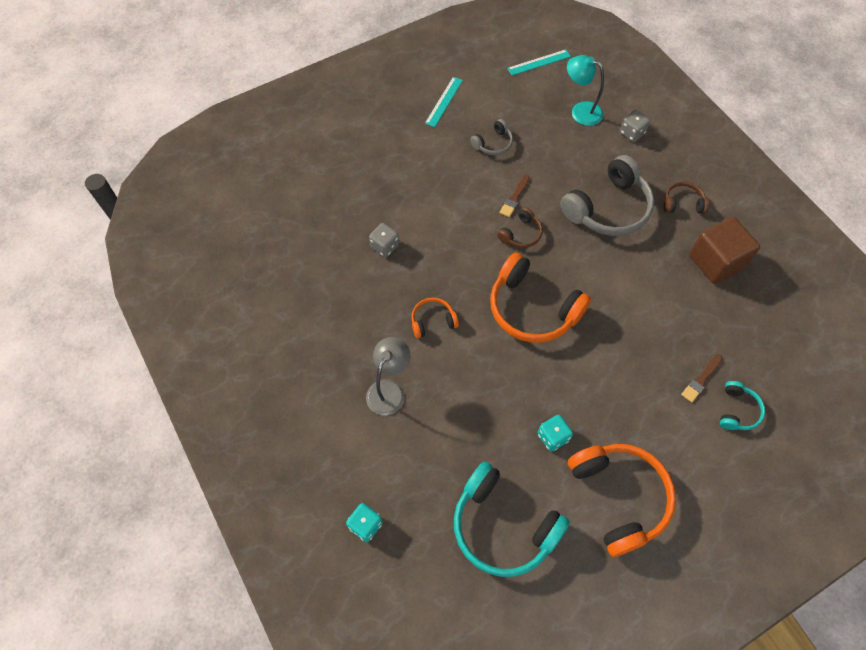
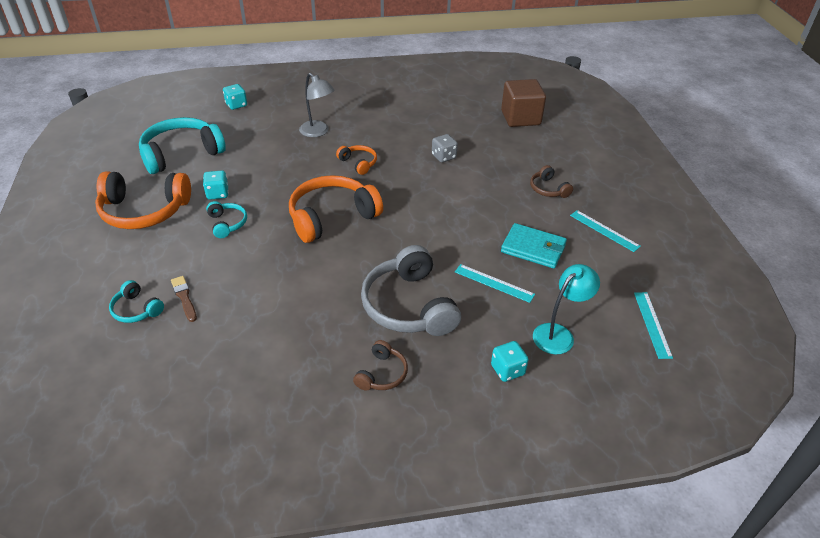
camera: 110 degrees right, 20 degrees down
orange headphones [411,298,459,338] -> orange headphones turned 45 degrees counterclockwise [336,145,377,175]
grey headphones [470,119,513,155] -> turquoise wallet [501,223,567,268]
brown headphones [497,207,542,248] -> brown headphones moved to [530,165,573,198]
brown brush [500,175,530,217] -> none
grey dice [620,110,650,142] -> turquoise dice [491,341,529,382]
brown cube [689,217,760,284] -> brown cube moved to [501,79,546,127]
none -> turquoise headphones [206,201,247,238]
none -> turquoise ruler [455,264,535,303]

